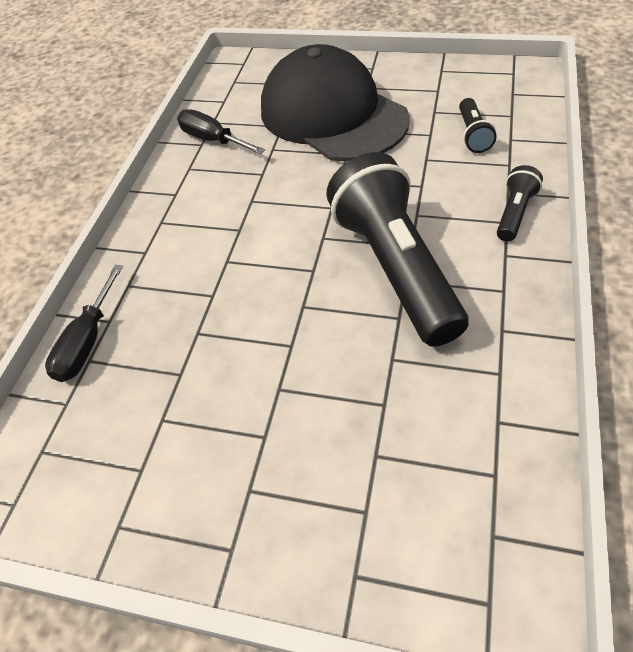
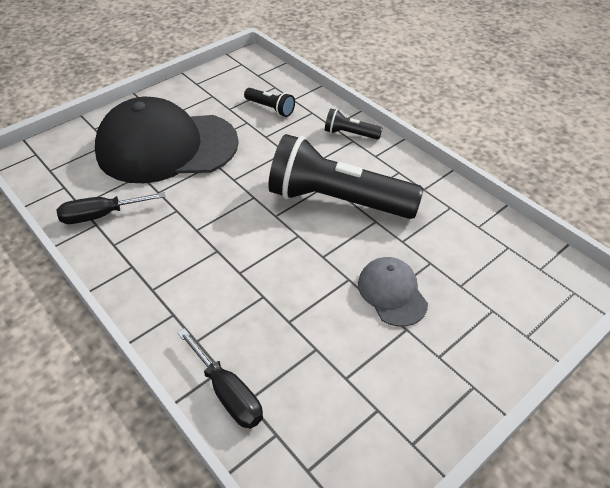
camera: 60 degrees left, 5 degrees down
black flashlight [497,165,543,241] -> black flashlight turned 45 degrees counterclockwise [325,108,382,140]
none -> grey cap [358,257,428,327]

